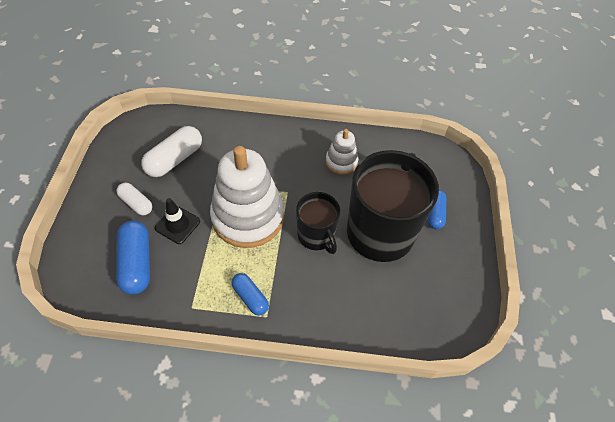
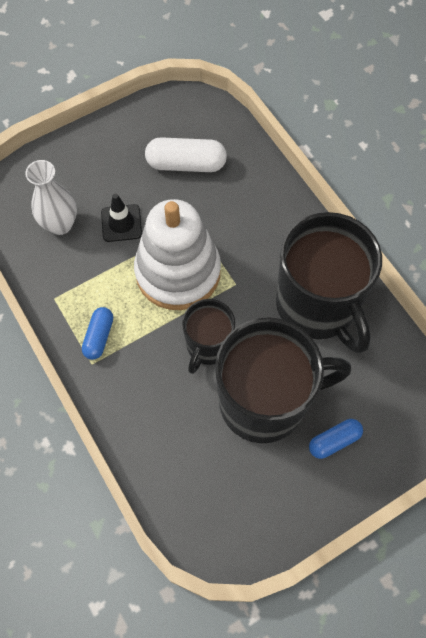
camera: 55 degrees right, 10 degrees up
white capsule [116,183,152,215] -> none
blue capsule [116,221,150,295] -> white vase [25,160,77,235]
white stacking toy [325,129,358,175] -> black mug [276,212,382,354]

